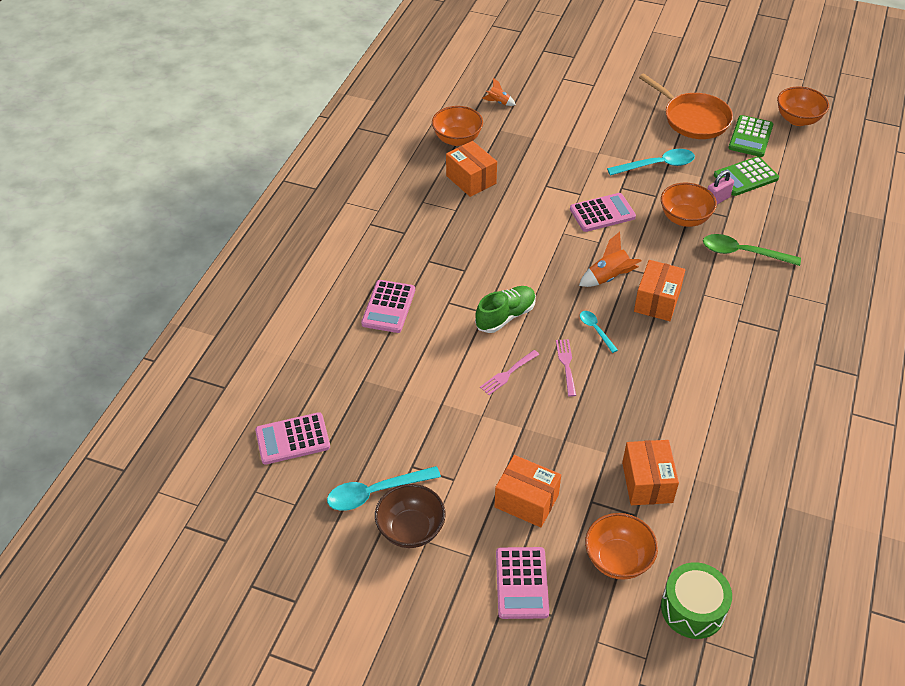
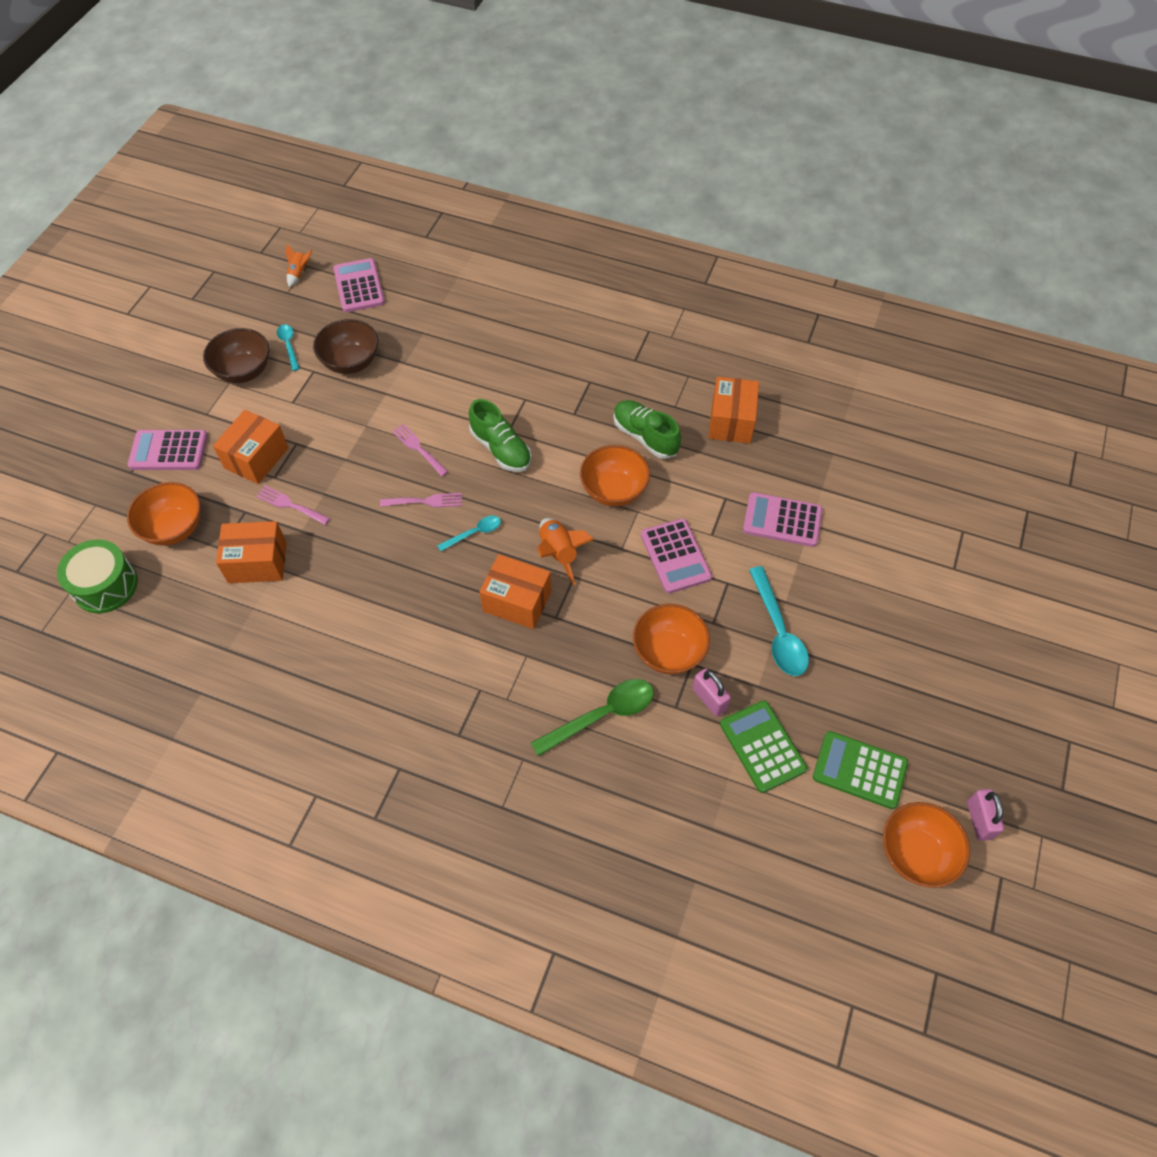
camera: 90 degrees right, 10 degrees up
turquoise spoon [327,466,441,511] -> turquoise spoon [277,324,300,371], size x0.56
pink calculator [361,280,415,333] -> pink calculator moved to [743,492,823,547]
orange bowl [432,106,483,146] -> orange bowl moved to [580,445,650,507]
orange box [446,141,497,197] -> orange box turned 45 degrees counterclockwise [709,377,759,444]
orange rocket [483,78,516,106] -> orange rocket moved to [285,244,313,287]
orange pan [639,74,733,139] -> none
green spoon [703,234,801,266] -> green spoon turned 45 degrees clockwise [531,679,654,756]
none -> pink fork [256,486,330,525]
none -> brown bowl [313,319,378,374]
none -> green shoe [613,400,681,459]
none -> pink padlock [967,789,1004,841]

